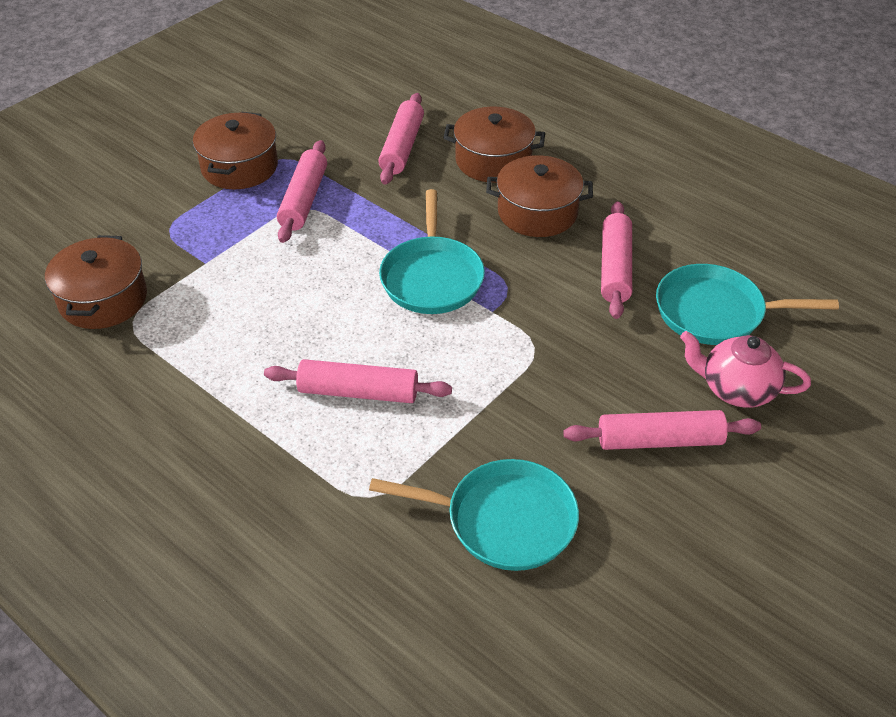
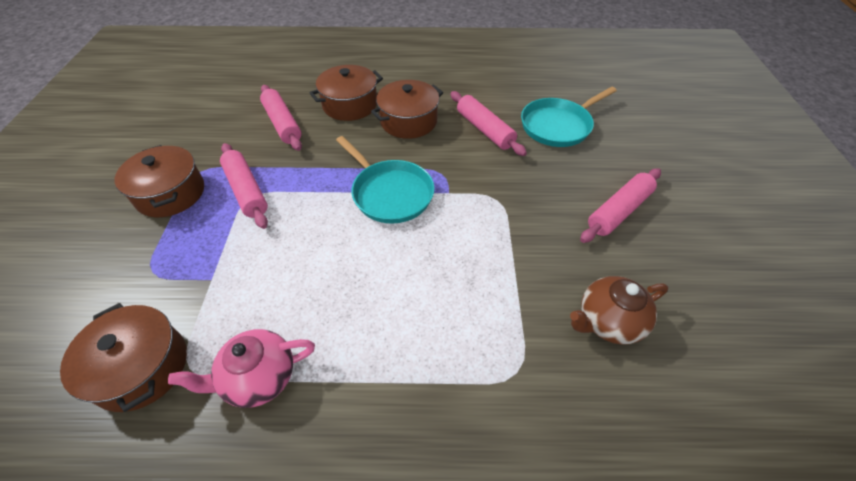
camera: 40 degrees left, 5 degrees up
pink rolling pin [264,359,452,403] -> none
turquoise pan [369,459,579,571] -> brown teapot [570,276,668,345]
pink teapot [680,331,811,408] -> pink teapot moved to [168,329,315,408]

